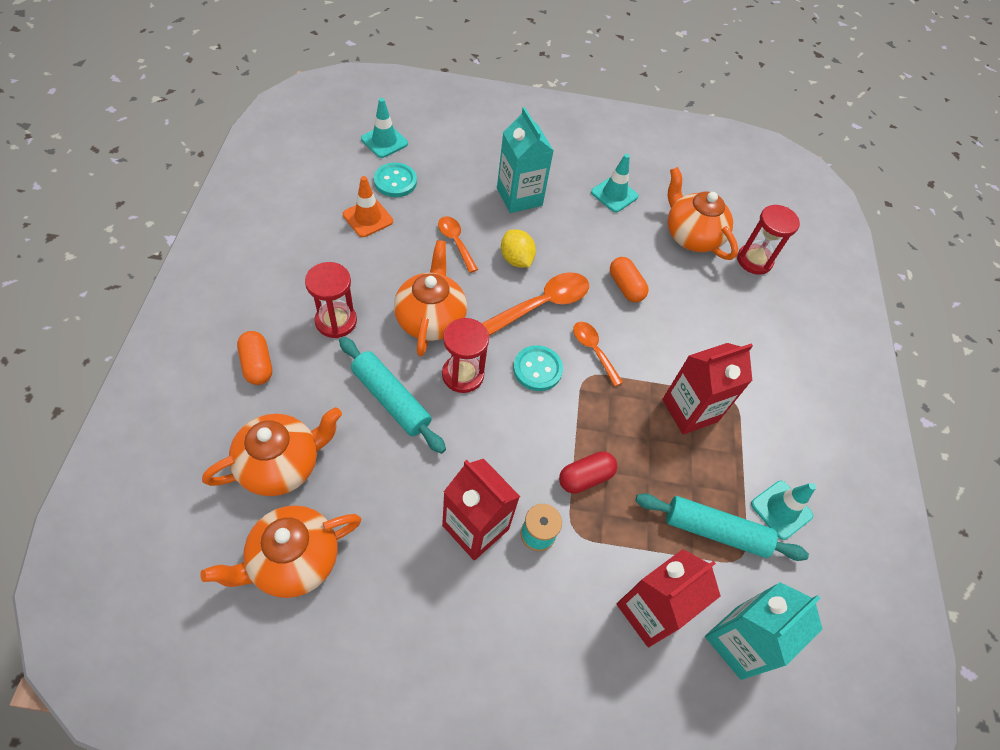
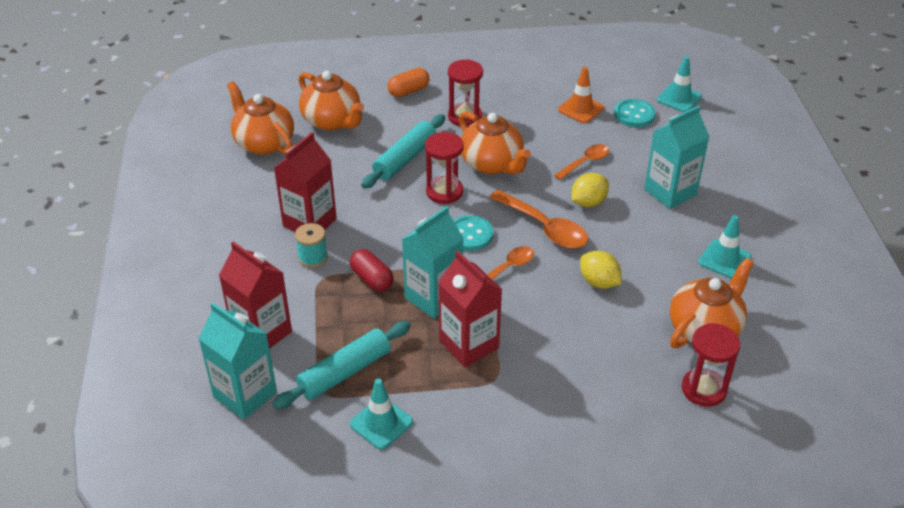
camera: 85 degrees right, 15 degrees down
orange teapot [394,240,467,357] -> orange teapot turned 60 degrees clockwise [459,111,531,174]
orange capsule [610,257,649,302] -> yellow lemon [580,251,622,289]
turquoise rolling pin [635,493,809,561] -> turquoise rolling pin turned 45 degrees clockwise [272,321,411,409]
none -> turquoise carton [402,206,463,319]

